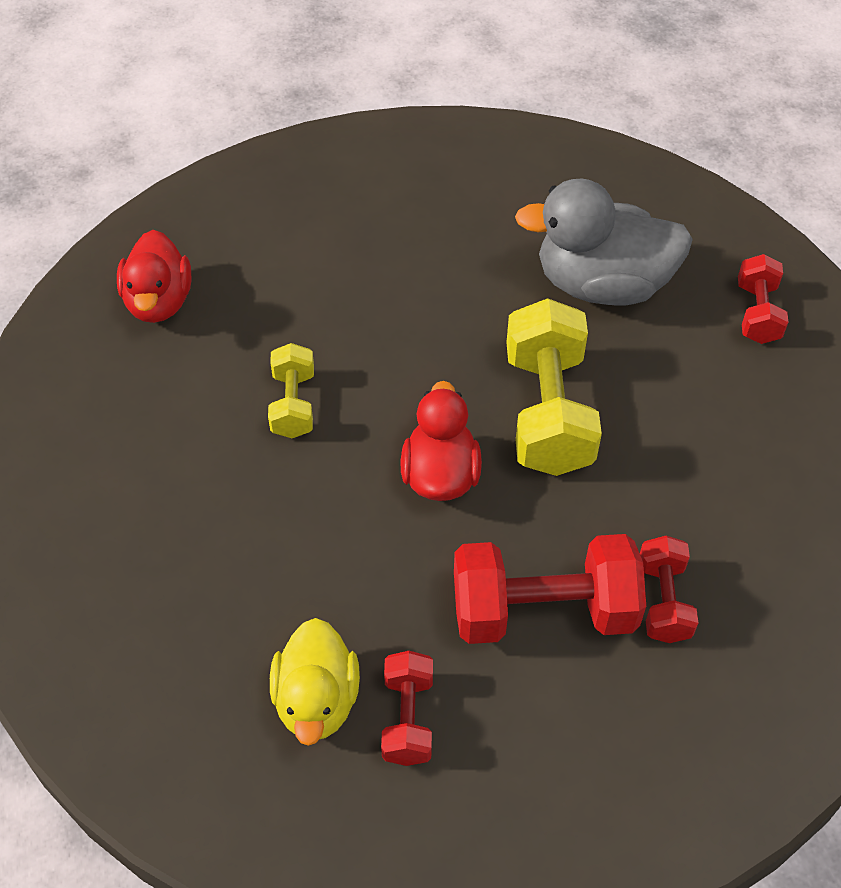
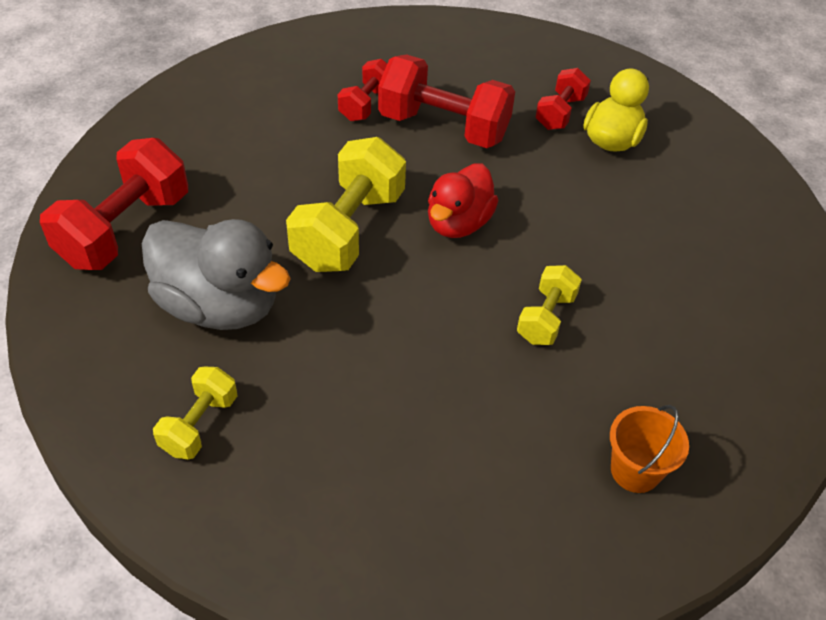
camera: 155 degrees left, 5 degrees down
red duck [117,230,192,323] -> orange bucket [610,405,689,493]
red dumbbell [738,254,788,344] -> red dumbbell [40,138,188,270], size x1.83
none -> yellow dumbbell [153,366,237,460]

